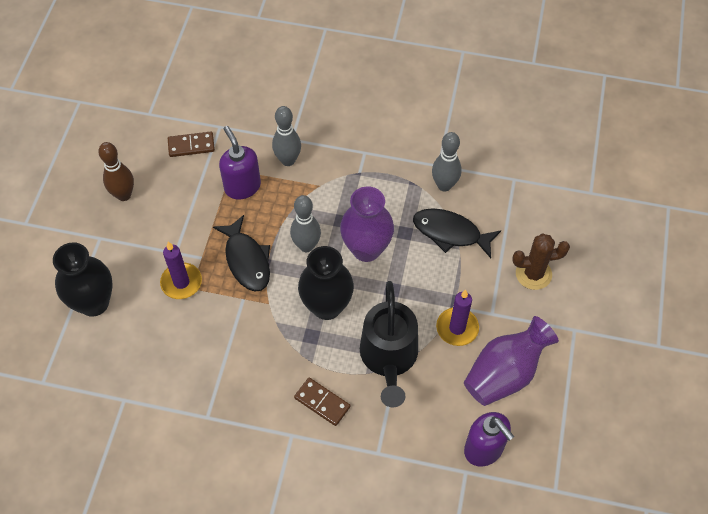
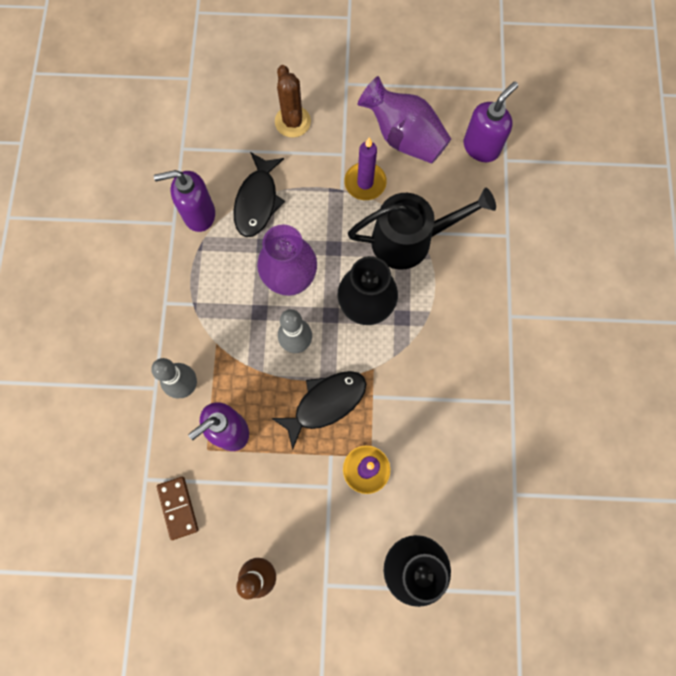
camera: 100 degrees left, 15 degrees up
brown domino [294,378,350,426] -> none
grey bowling pin [432,132,462,191] -> purple soap dispenser [154,170,215,232]

